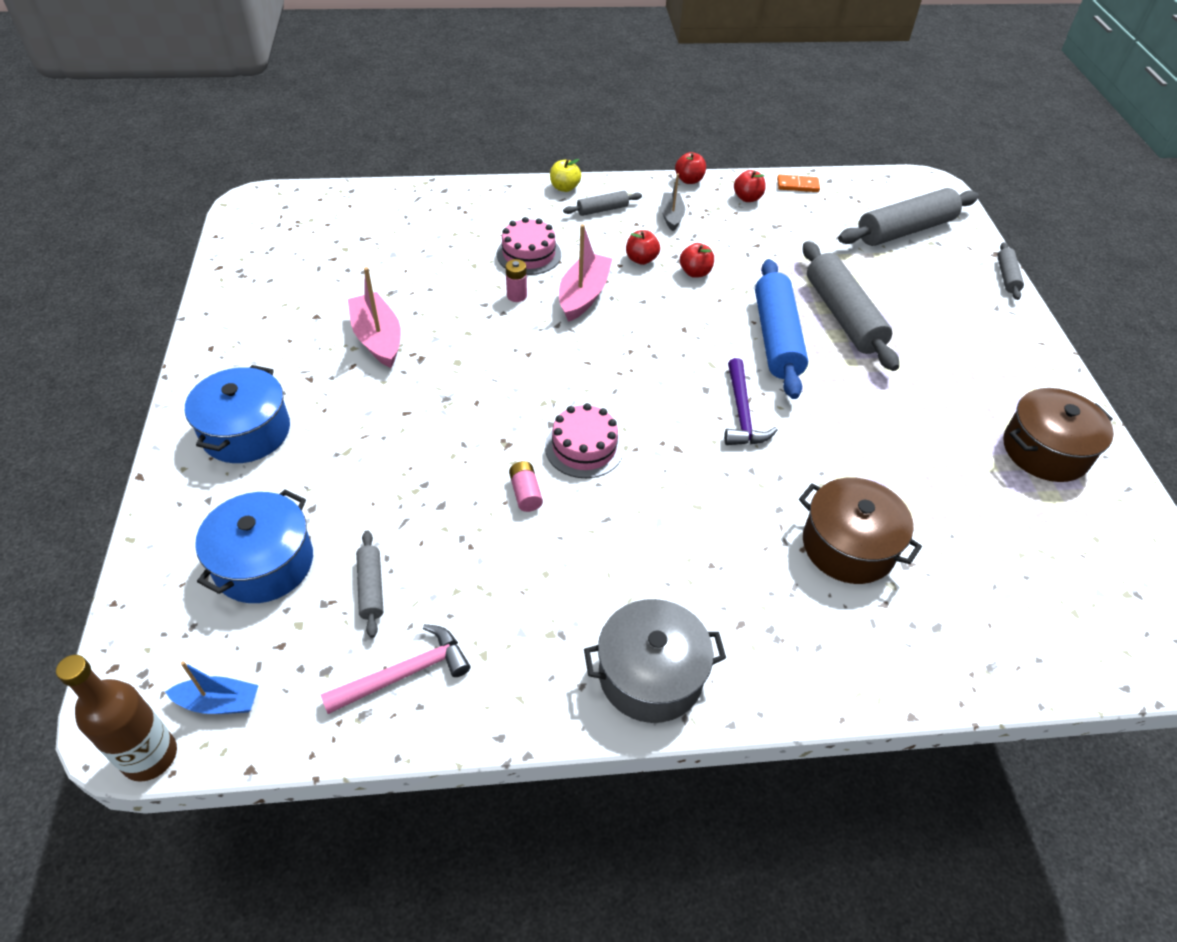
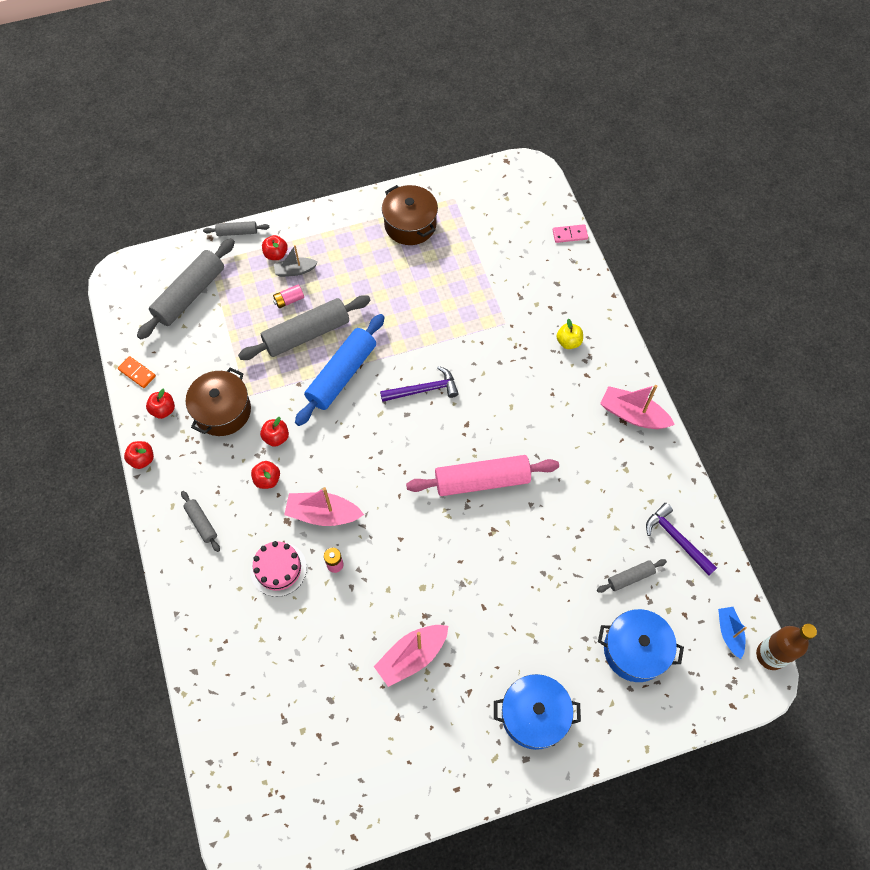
camera: 100 degrees left, 15 degrees up
pink hammer [320,624,470,714] -> purple hammer [646,503,717,576]
pink battery [509,461,543,512] -> pink battery moved to [273,285,304,308]
pink cake [545,403,624,478] -> pink rolling pin [406,455,559,496]
yellow apple [550,159,581,192] -> yellow apple moved to [556,319,583,349]
grey pot [584,599,726,723] -> pink boat [600,385,675,429]
grey boat [661,174,685,231] -> grey boat moved to [274,245,318,277]
blue rolling pin [755,259,808,399] -> blue rolling pin turned 45 degrees counterclockwise [295,314,385,426]
orange domino [777,175,820,192] -> orange domino turned 45 degrees counterclockwise [118,356,156,388]
brown pot [799,478,922,584] -> brown pot moved to [186,368,251,436]
grey rolling pin [838,188,979,246] -> grey rolling pin turned 75 degrees clockwise [137,238,235,339]
none -> red apple [262,235,288,260]
none -> pink domino [553,224,588,243]

